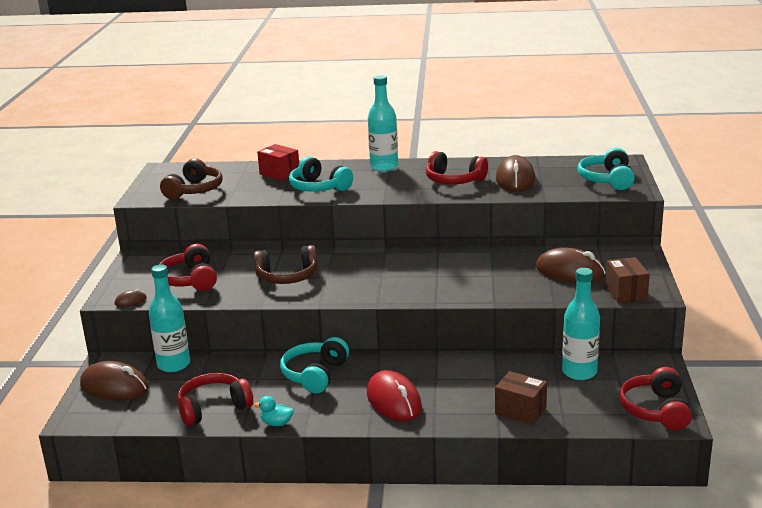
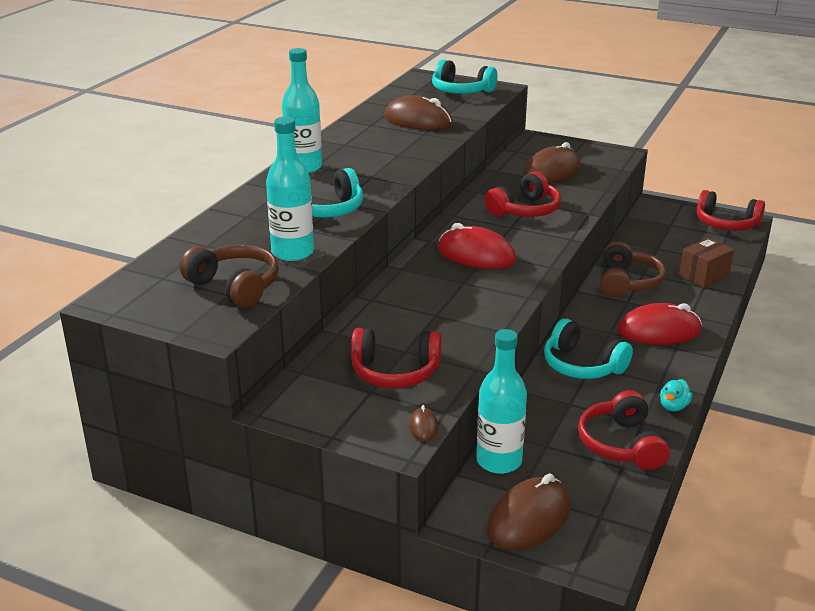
camera: 70 degrees left, 5 degrees up
brown headphones [254,245,318,284] -> brown headphones moved to [600,241,666,297]
red box [257,144,299,181] -> none
red headphones [426,151,488,184] -> red headphones moved to [485,171,561,217]
turquoise bottle [562,268,600,380] -> turquoise bottle moved to [266,117,314,261]
brown box [605,257,650,303] -> none
none -> red mouse [438,223,516,269]

